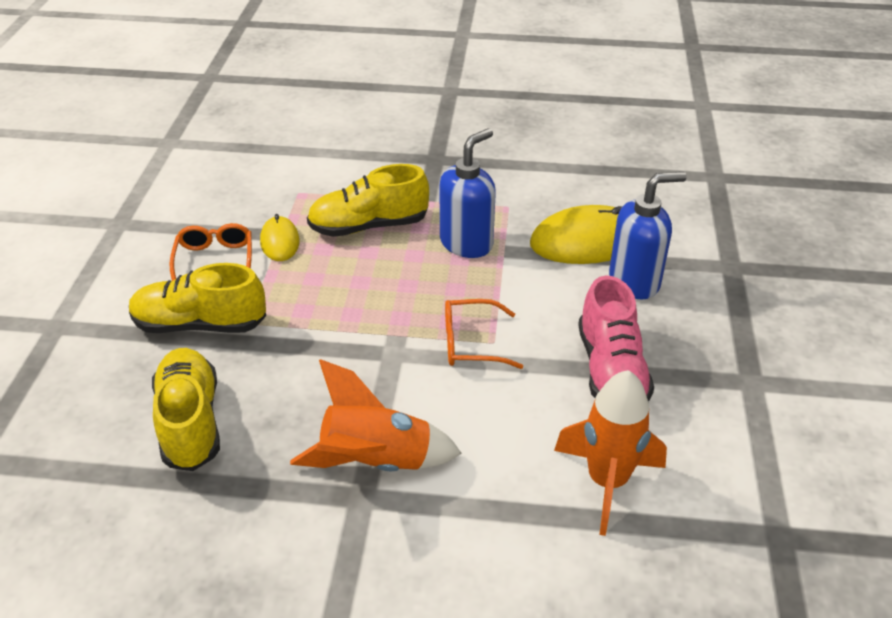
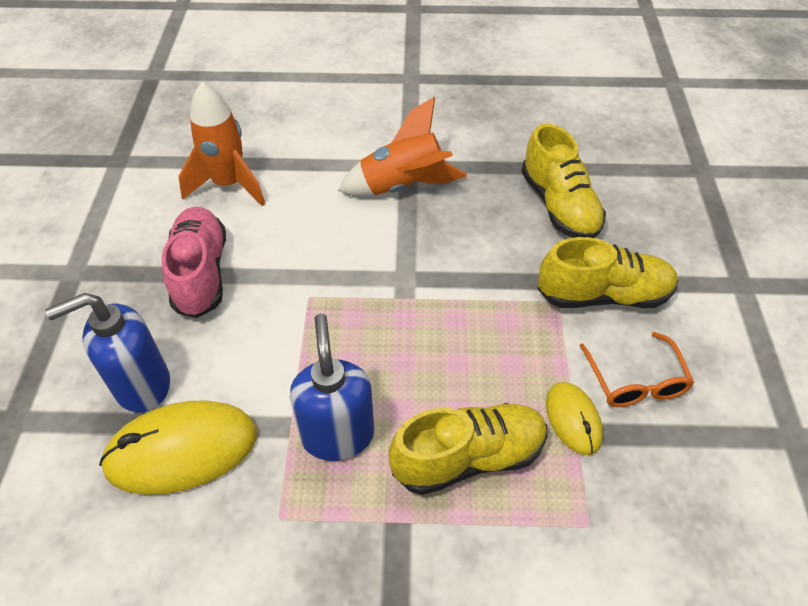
camera: 175 degrees right, 10 degrees up
blue soap dispenser [440,128,496,258] -> blue soap dispenser turned 135 degrees clockwise [290,314,374,461]
orange glasses [445,299,523,369] -> none

